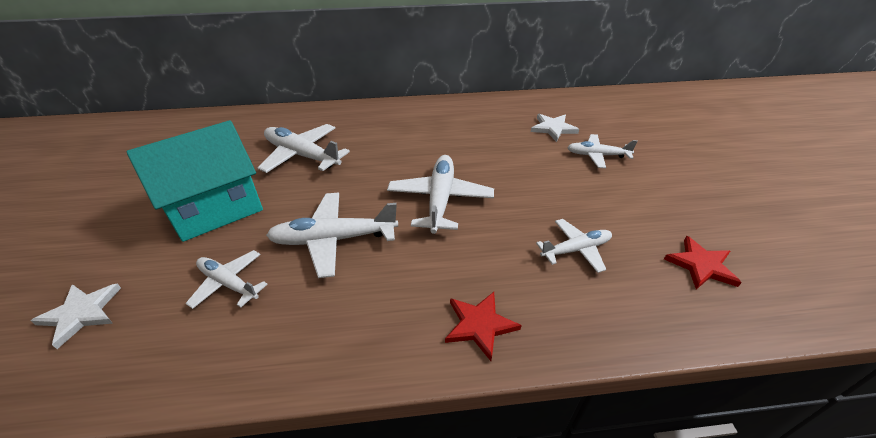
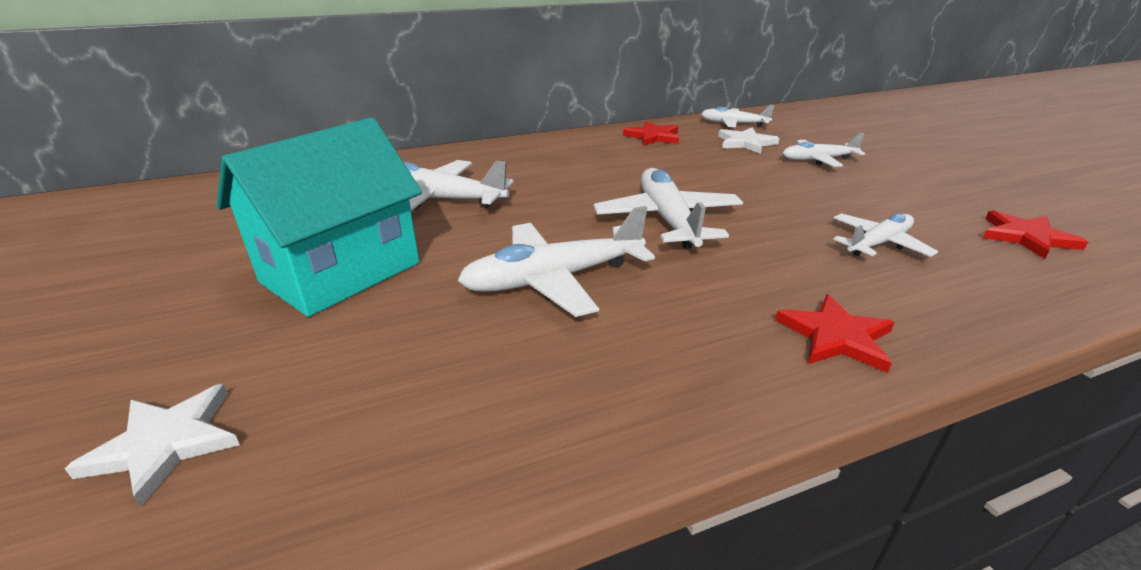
camera: 15 degrees left, 10 degrees down
white plane [185,250,268,309] -> white plane moved to [701,105,775,128]
none -> red star [623,121,679,146]

